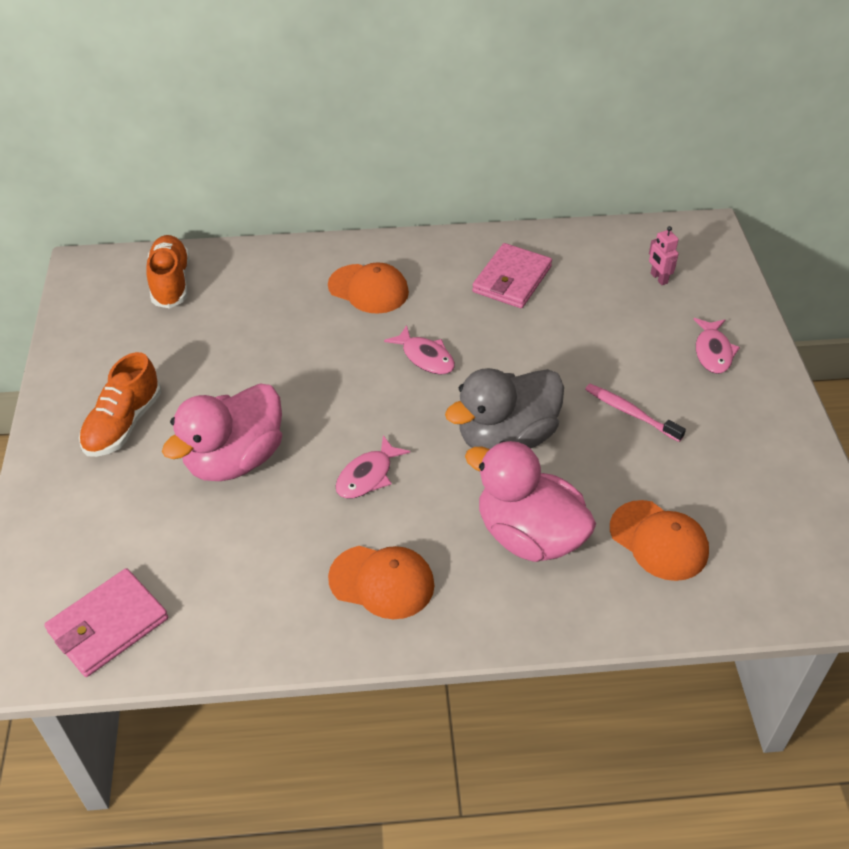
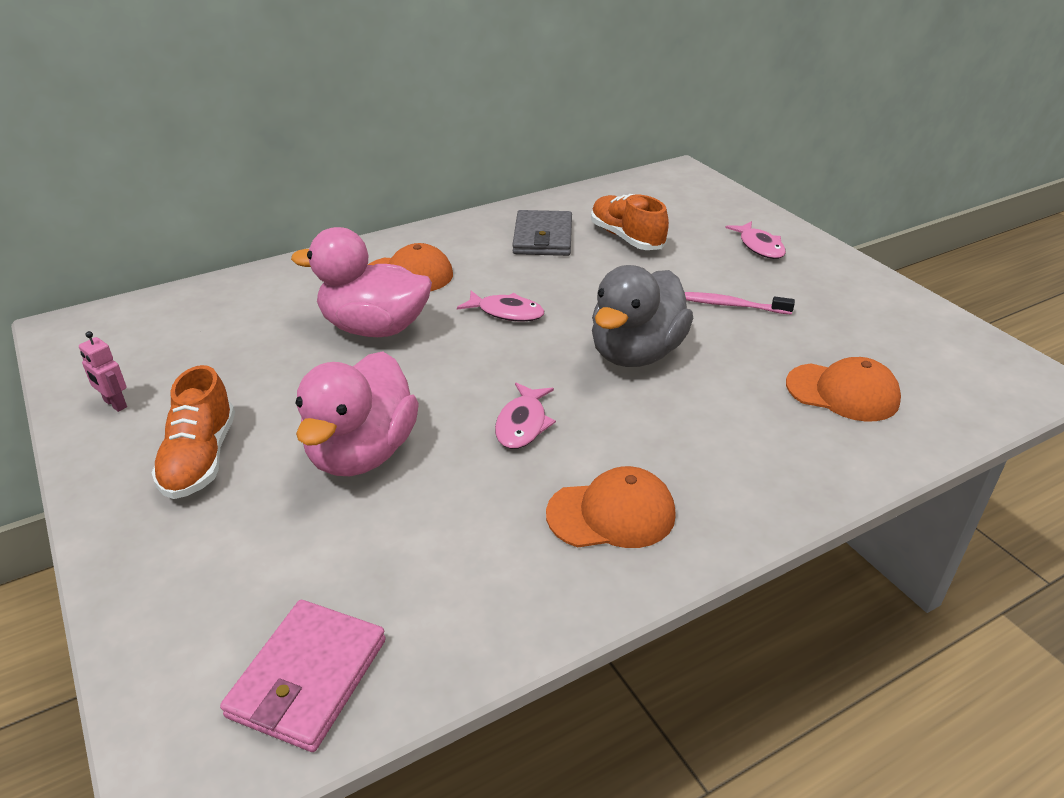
camera: 25 degrees left, 10 degrees down
orange shoe [146,235,189,309] -> orange shoe moved to [591,194,669,250]
pink duck [465,441,596,562] -> pink duck moved to [291,227,432,337]
pink wallet [472,243,552,308] -> grey wallet [512,210,572,256]
pink robot [649,226,679,285] -> pink robot moved to [79,331,127,412]

